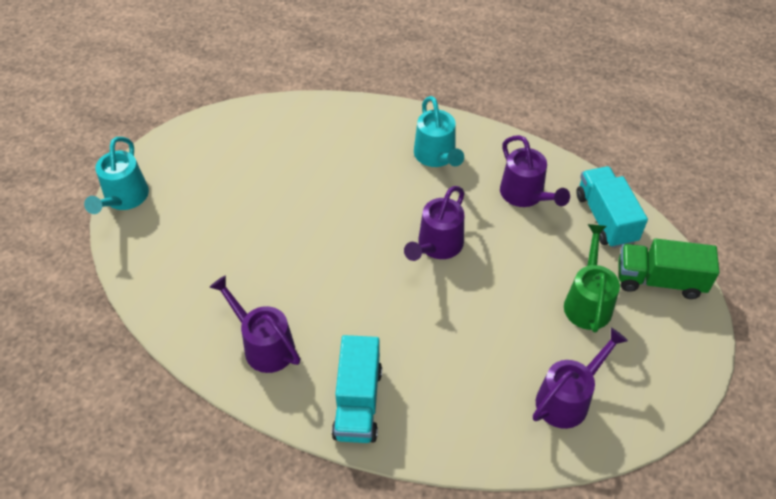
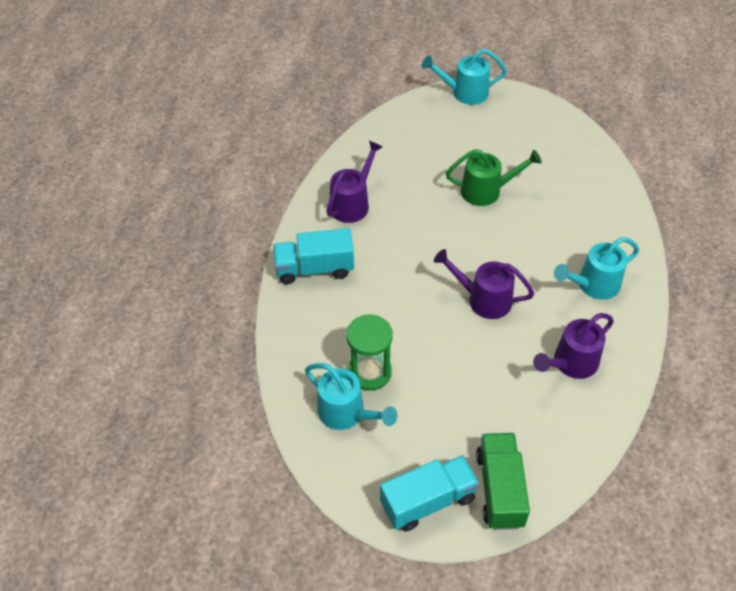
camera: 80 degrees right, 0 degrees up
purple watering can [533,328,628,429] -> turquoise watering can [305,363,397,430]
green watering can [564,224,620,333] -> green watering can moved to [446,149,542,206]
turquoise truck [576,166,648,248] -> turquoise truck moved to [380,455,479,531]
none -> green hourglass [346,314,393,391]

